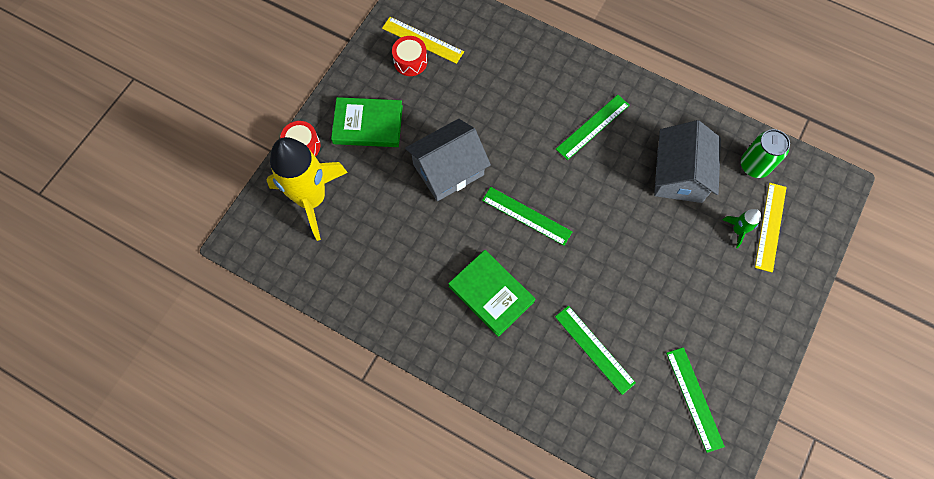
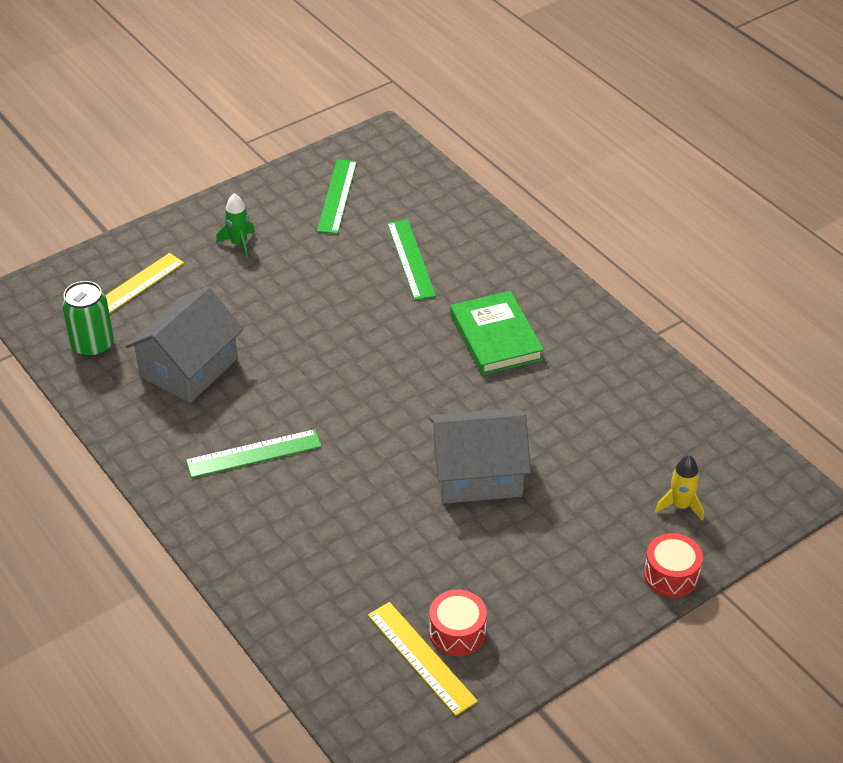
camera: 155 degrees left, 25 degrees down
yellow rocket [267,137,348,241] -> yellow rocket [655,455,704,521], size x0.41
green book [331,97,403,147] -> none
green ruler [482,187,573,246] -> none
green rocket [722,209,761,248] -> green rocket moved to [216,193,255,258]

